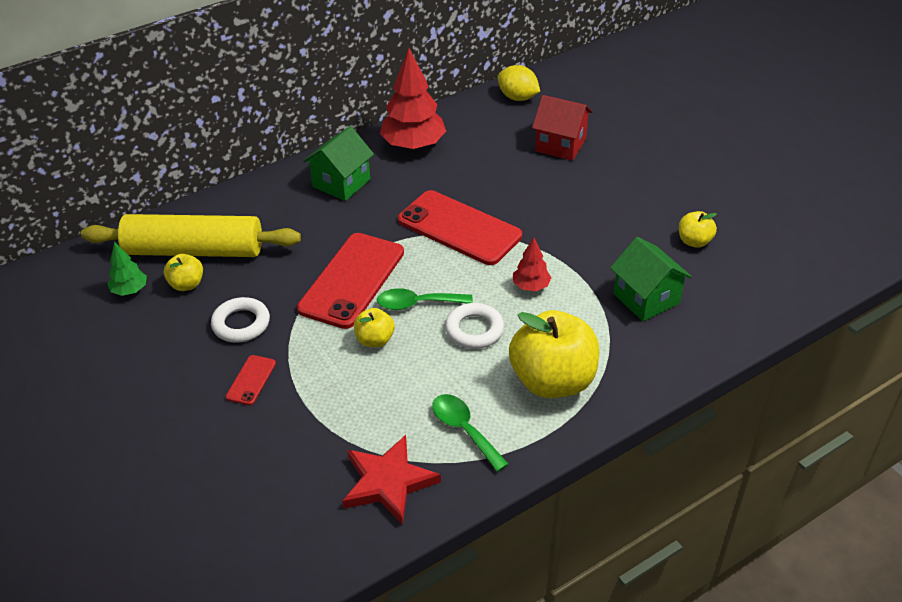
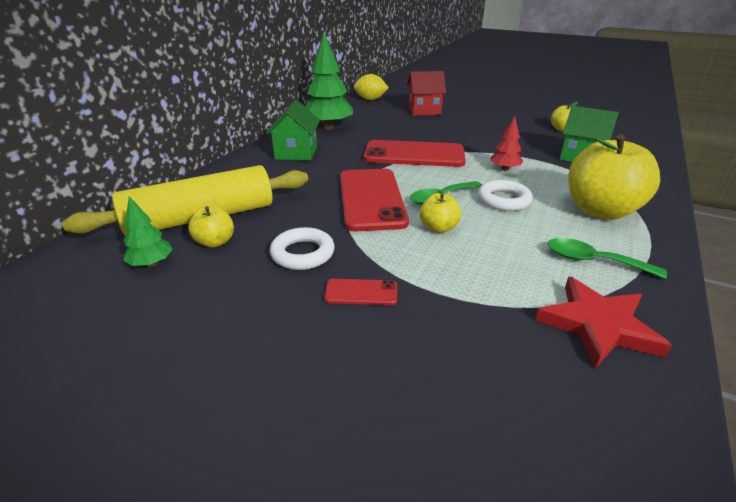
camera: 30 degrees left, 10 degrees down
red phone [226,355,276,405] -> red phone turned 75 degrees counterclockwise [324,279,397,305]
red tree [380,48,446,150] -> green tree [305,33,353,130]

